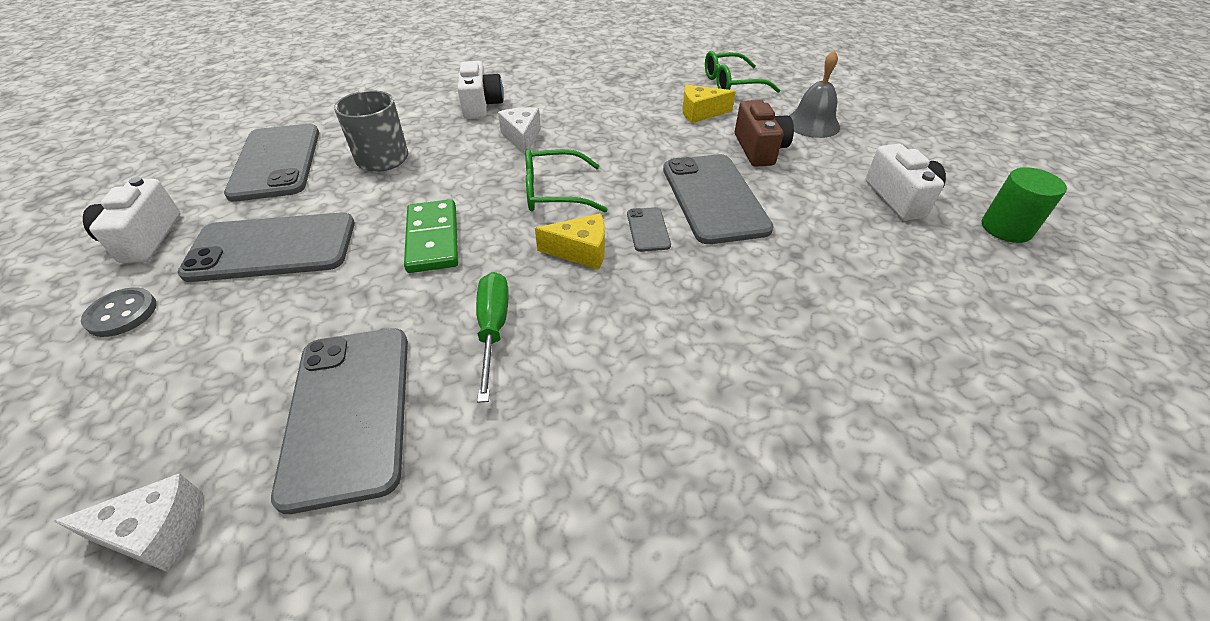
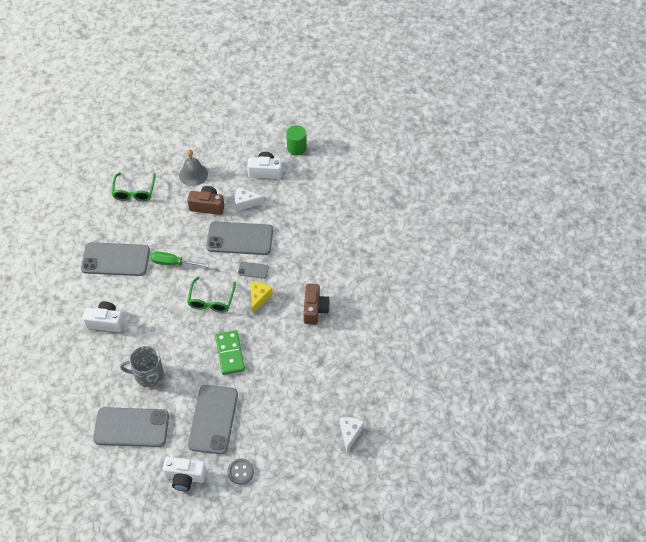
camera: 75 degrees left, 10 degrees up
grey phone [271,328,408,514] -> grey phone moved to [81,242,150,276]
green domino [404,199,458,273] -> green domino turned 75 degrees clockwise [215,330,245,375]
green screwdriver [476,272,509,403] -> green screwdriver moved to [151,251,209,267]
white cheese [498,107,541,155] -> white cheese moved to [235,187,264,211]
yellow cheese [682,85,736,123] -> none
none -> brown camera [303,284,330,324]

